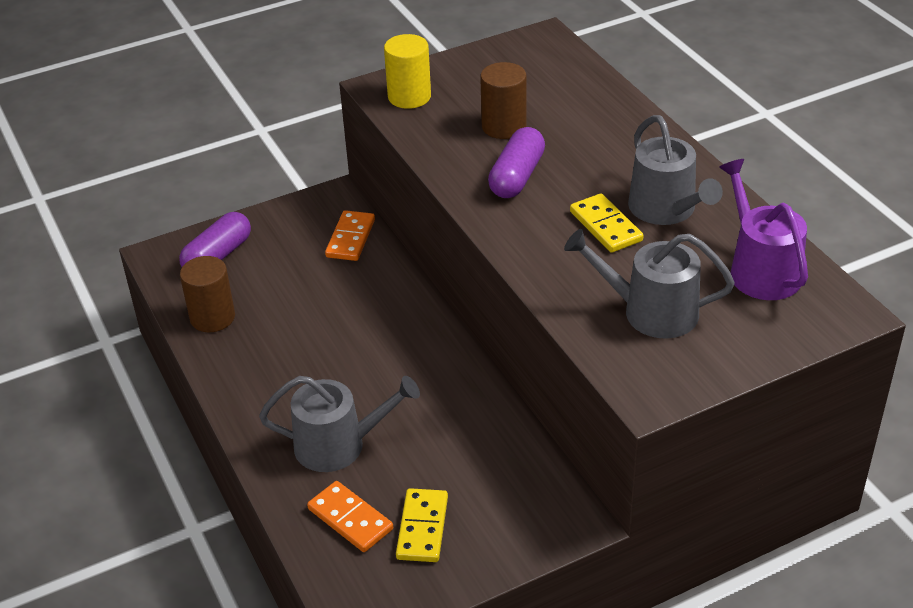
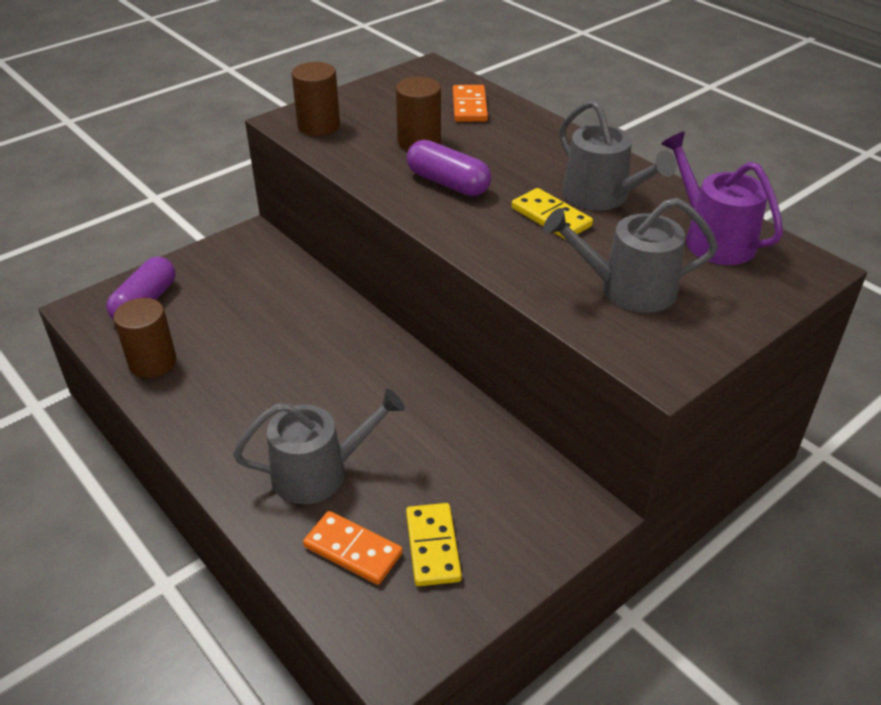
camera: 15 degrees left, 0 degrees up
orange domino [325,210,375,261] -> orange domino moved to [453,85,488,122]
yellow cylinder [384,34,431,109] -> brown cylinder [291,62,340,136]
purple capsule [488,127,545,198] -> purple capsule turned 60 degrees counterclockwise [407,140,491,196]

